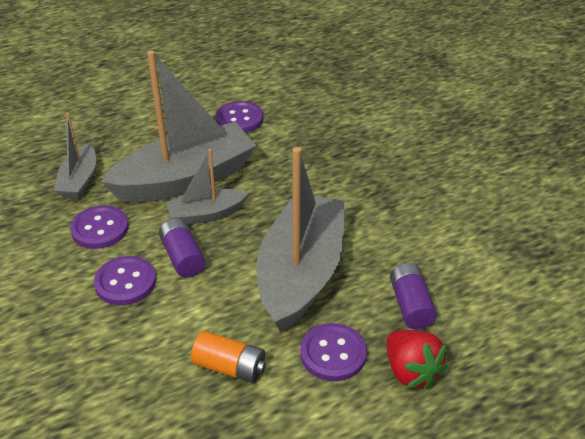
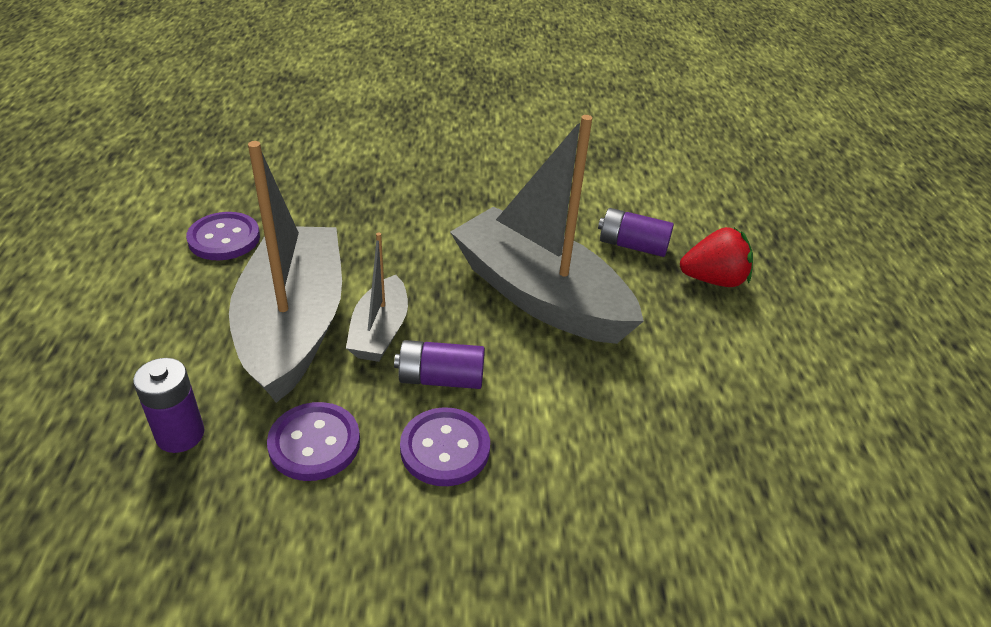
camera: 65 degrees left, 0 degrees up
grey boat [54,112,96,199] -> purple battery [133,358,204,453]
orange battery [191,331,266,383] -> none
purple button [300,323,367,381] -> none

